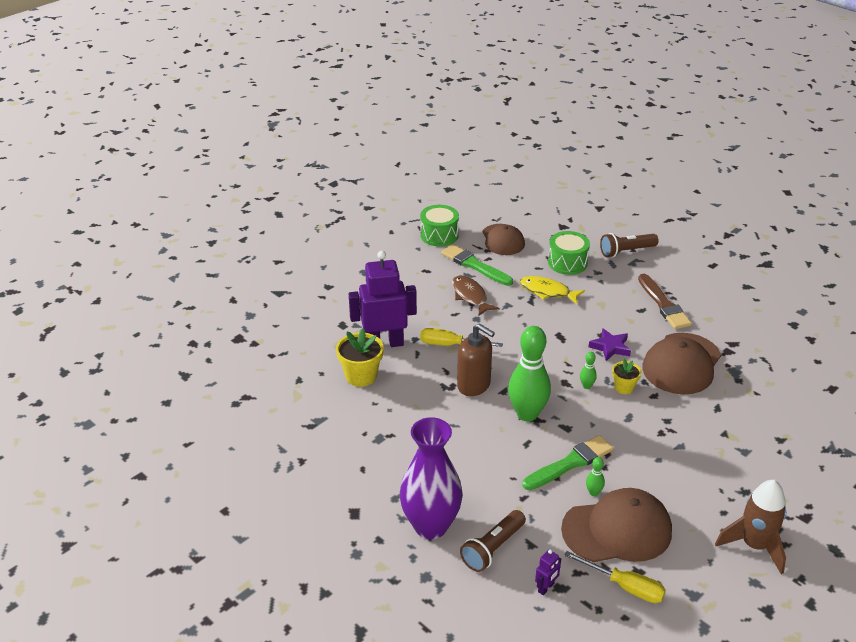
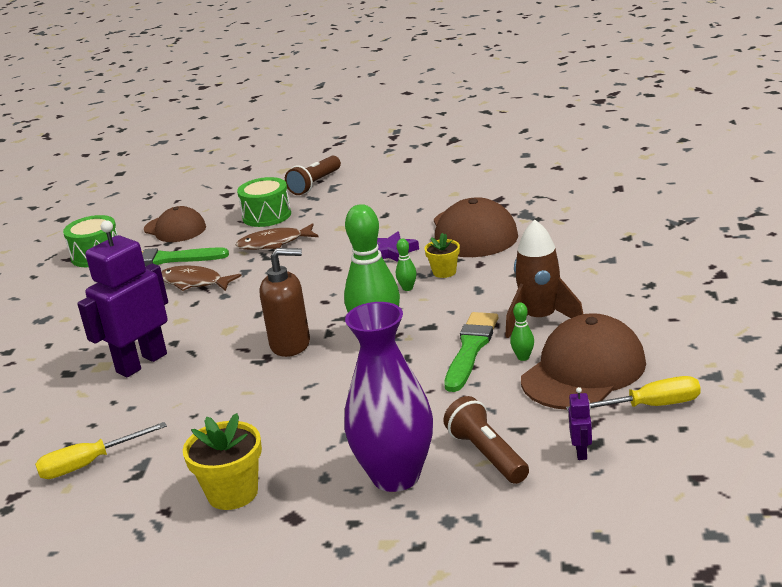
camera: 35 degrees left, 10 degrees down
yellow flower pot [336,328,384,387] -> yellow flower pot moved to [183,413,262,510]
yellow screwdriver [420,328,503,347] -> yellow screwdriver moved to [35,422,167,479]
brown flashlight [460,510,526,572] -> brown flashlight turned 150 degrees clockwise [443,396,529,484]
yellow fish [520,276,585,304] -> brown fish [236,223,319,250]
brown brush [638,274,692,329] -> none
brown rocket [715,480,787,574] -> brown rocket moved to [505,220,583,338]

